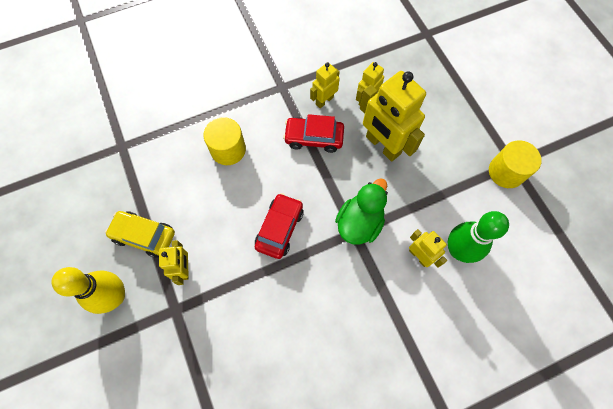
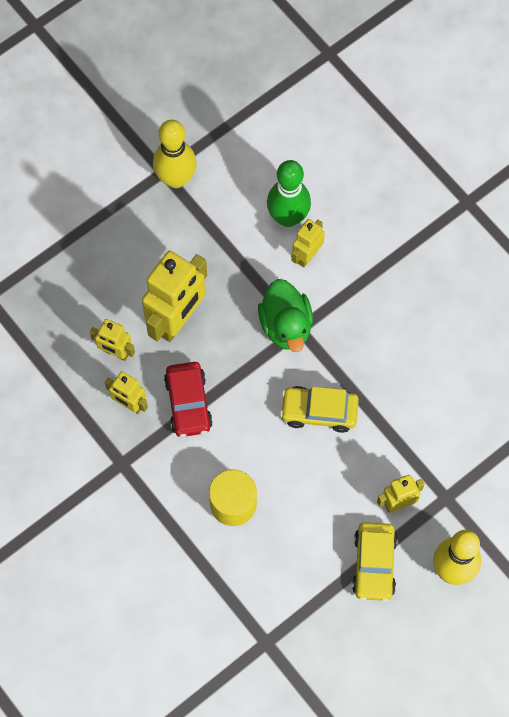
camera: 105 degrees left, 0 degrees up
red car [255,193,304,259] -> yellow car [280,386,359,433]
green duck [335,178,388,244] -> green duck turned 120 degrees counterclockwise [258,279,313,352]
yellow cylinder [489,140,542,188] -> yellow bowling pin [153,120,197,188]

